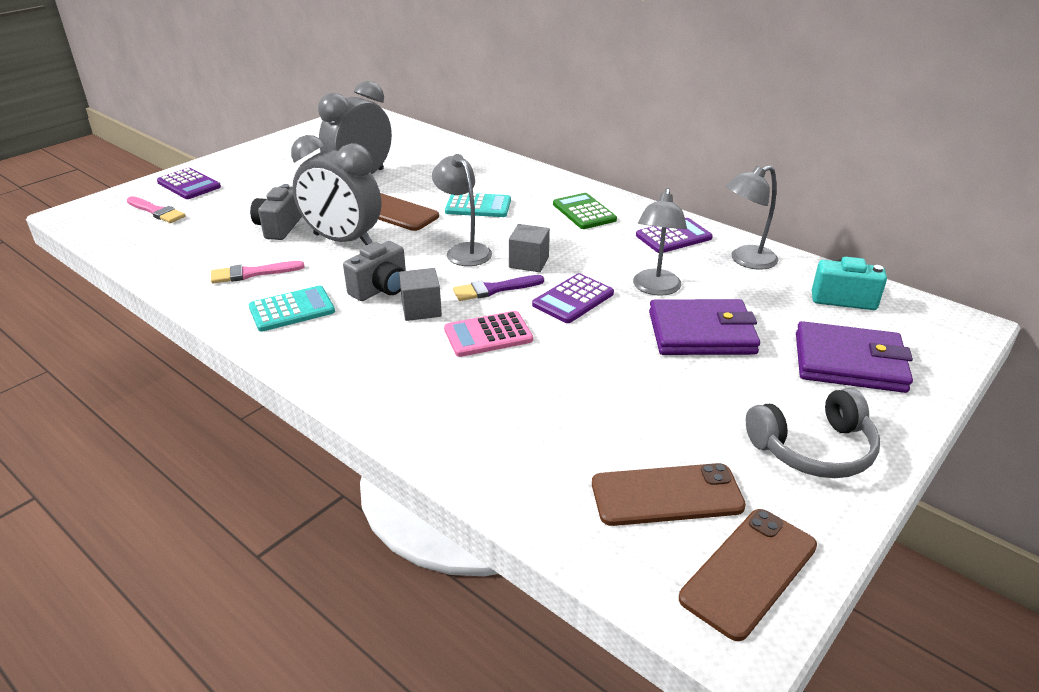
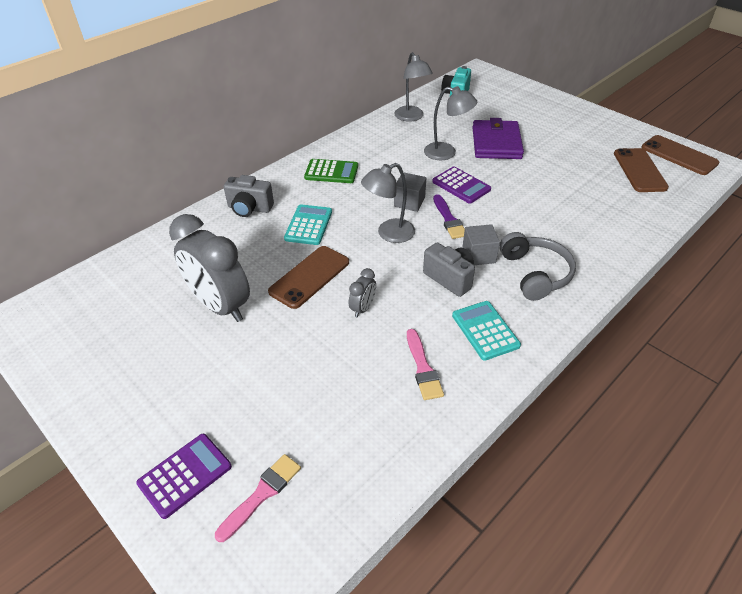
camera: 85 degrees left, 10 degrees up
grey camera [250,184,302,240] -> grey camera moved to [224,175,274,217]
grey clock [291,135,381,245] -> grey clock [349,268,376,317], size x0.44
pink calculator [444,311,533,357] -> none
green calculator [553,193,617,229] -> green calculator turned 150 degrees counterclockwise [304,159,358,183]
purple calculator [636,218,713,253] -> none
grey headphones [746,388,880,478] -> grey headphones moved to [500,232,576,301]
purple wallet [796,321,913,393] -> none

